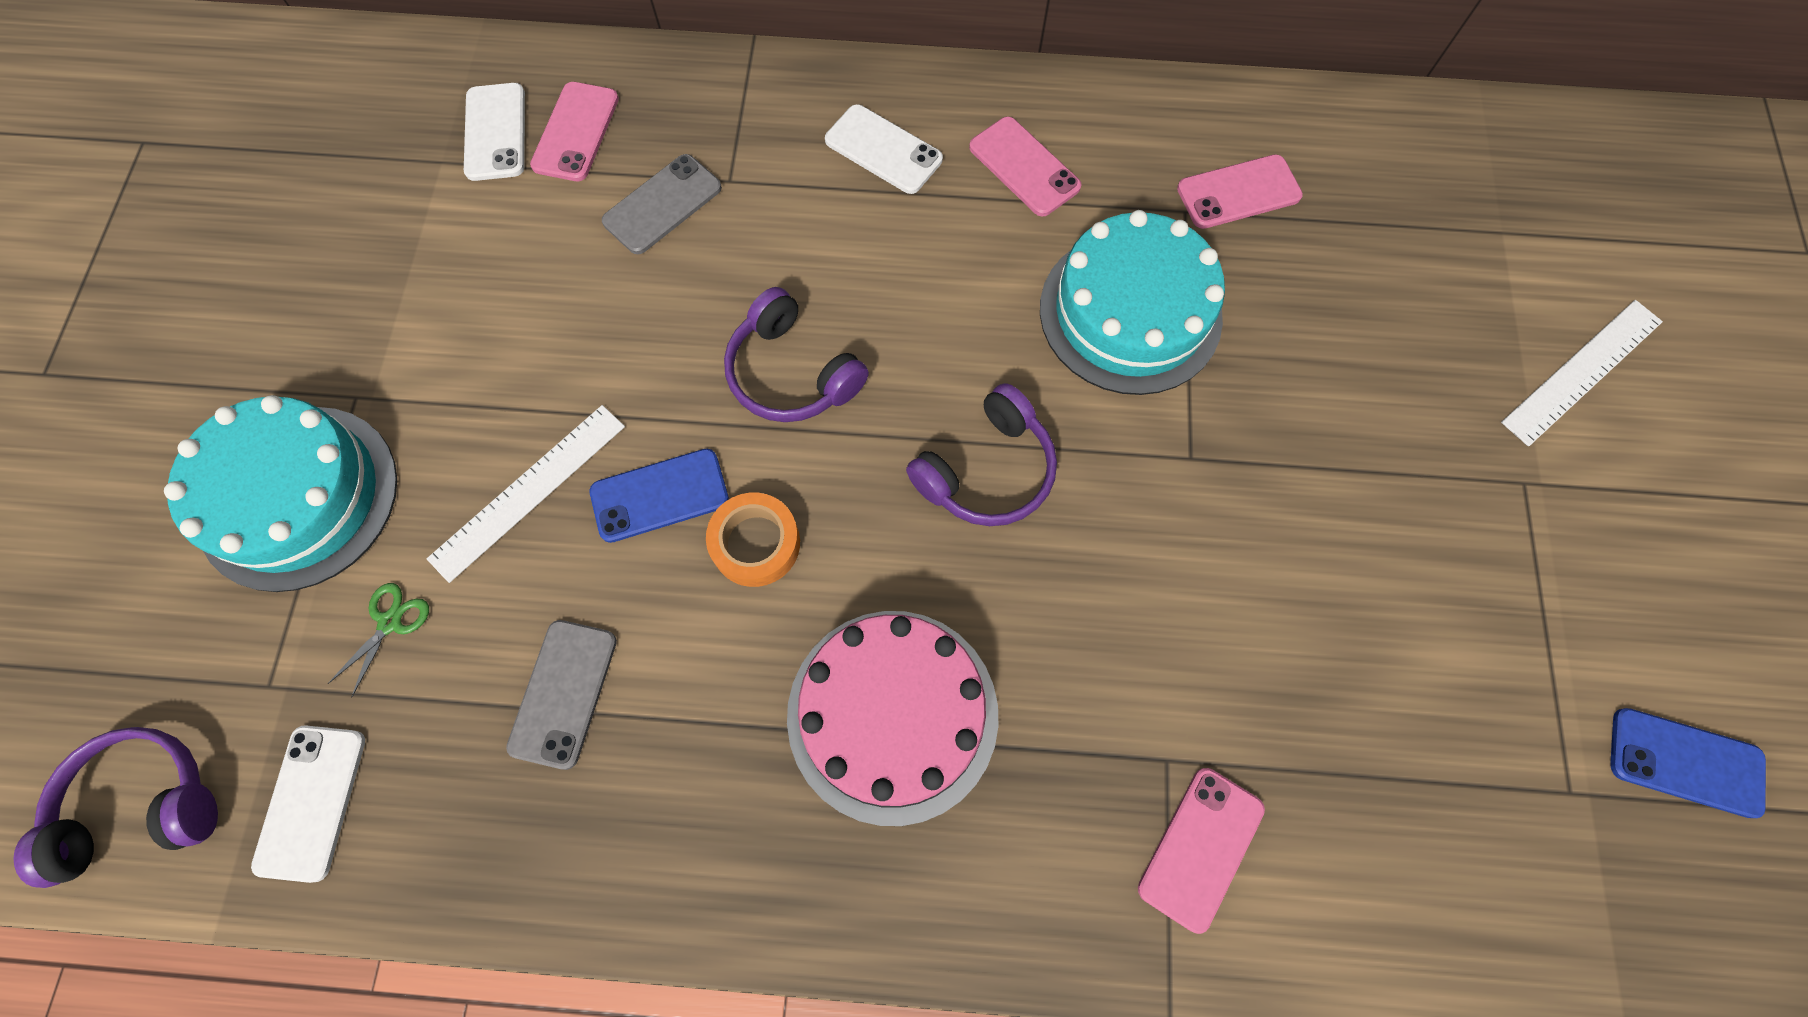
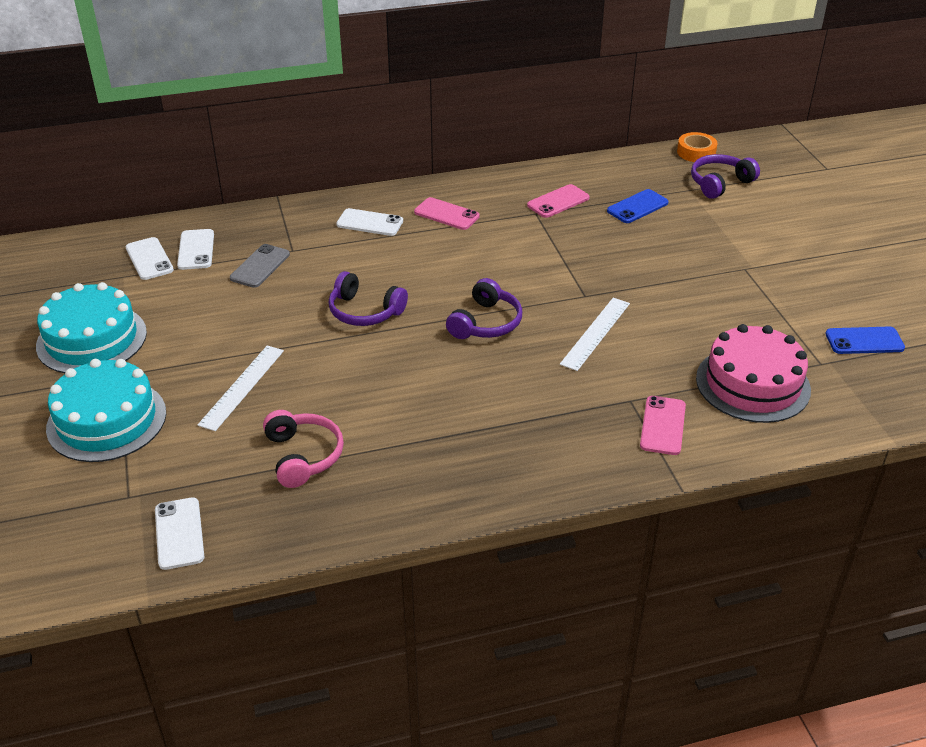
camera: 20 degrees left, 30 degrees down
purple headphones [13,727,218,888] -> purple headphones moved to [691,154,760,199]
green scissors [328,583,429,698] -> none
grey phone [506,620,617,770] -> pink headphones [263,410,344,488]
pink phone [530,82,619,181] -> white phone [177,229,214,270]
blue phone [590,449,729,543] -> blue phone moved to [607,189,669,223]
orange tape [706,493,800,587] -> orange tape moved to [677,132,718,162]
pink cake [787,611,998,826] -> pink cake moved to [696,324,811,423]
turquoise cake [1040,210,1225,395] -> turquoise cake moved to [36,282,147,373]
white ruler [1501,300,1663,446] -> white ruler moved to [560,298,630,371]

